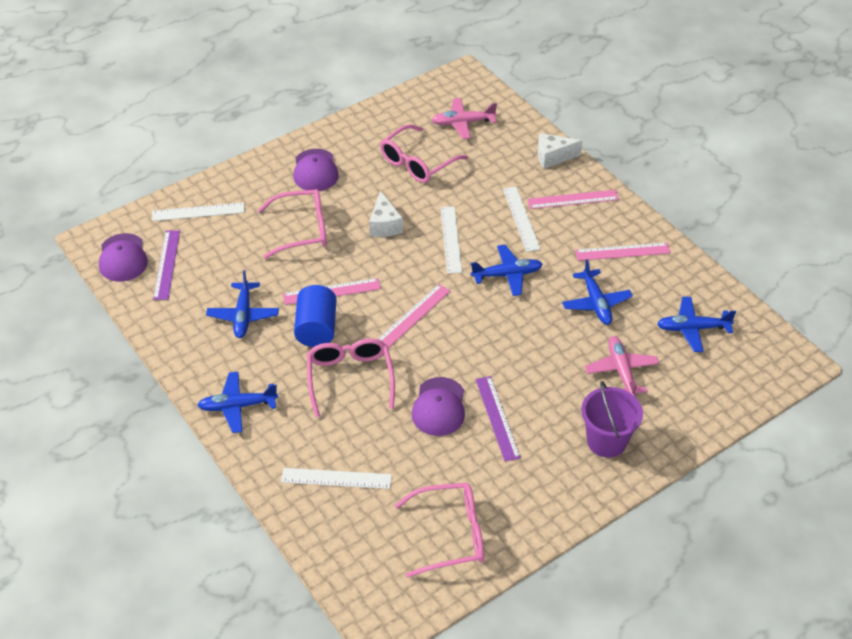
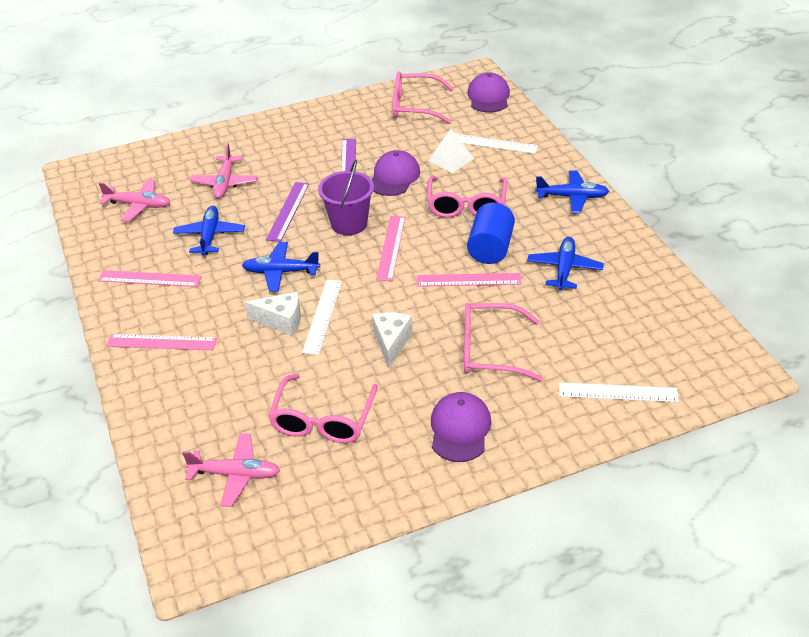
camera: 165 degrees left, 5 degrees down
purple cap [99,233,148,282] -> purple cap moved to [467,72,510,113]
purple ruler [153,231,180,300] -> purple ruler moved to [266,182,309,242]
pink ruler [378,284,450,348] -> pink ruler turned 45 degrees counterclockwise [376,216,405,281]
pink glasses [380,124,468,183] -> pink glasses turned 135 degrees clockwise [268,374,378,443]
white ruler [503,187,541,252] -> none
white cheese [538,133,582,169] -> white cheese moved to [245,292,301,336]
purple bucket [581,381,643,458] -> purple bucket moved to [318,160,374,235]
blue plane [657,297,736,352] -> pink plane [99,179,170,222]
none -> white pyramid [428,129,474,173]

